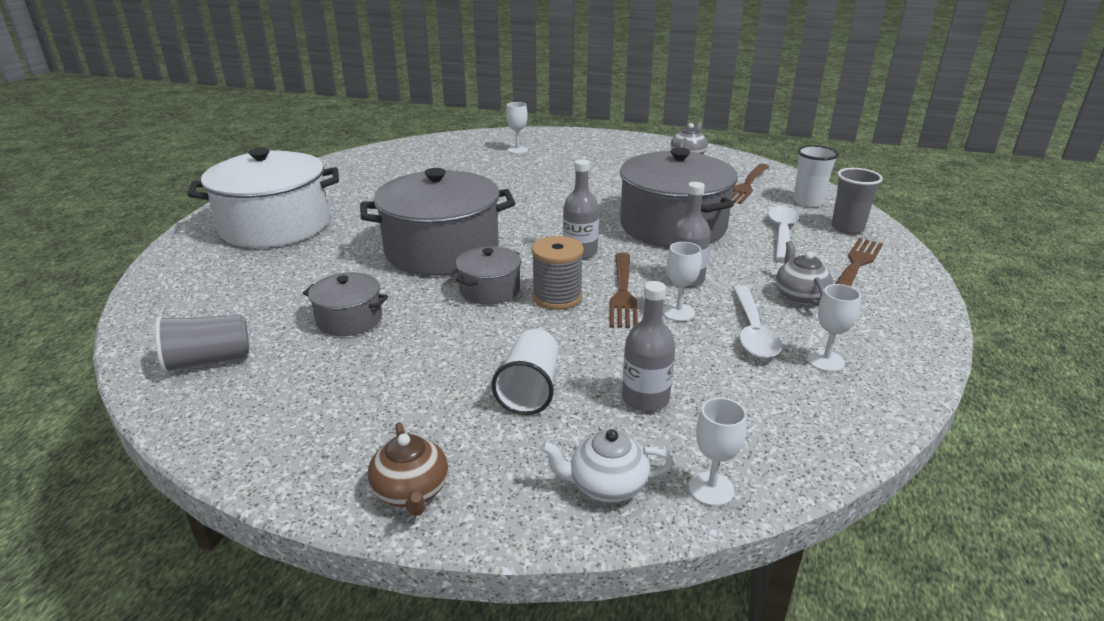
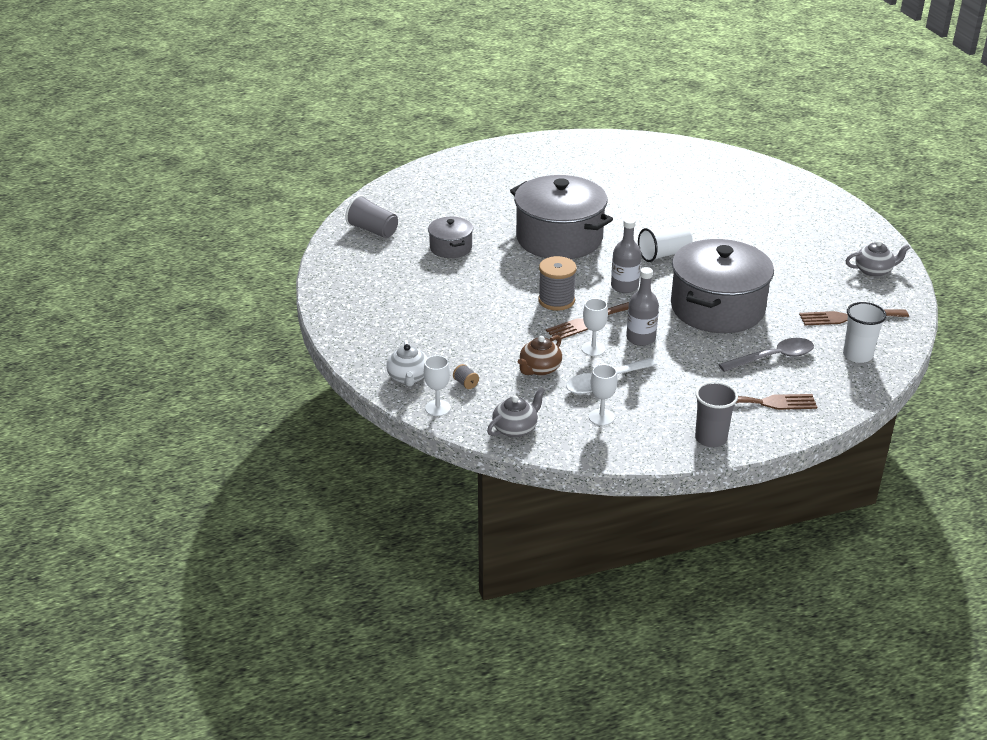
camera: 55 degrees right, 5 degrees up
white pot [187,148,339,248] -> none
brown teapot [368,422,448,516] -> brown teapot moved to [518,335,562,376]
grey pot [456,246,521,305] -> none
white cup [492,329,559,415] -> white cup moved to [638,226,693,262]
white goblet [506,102,528,154] -> none
white teapot [540,429,674,502] -> white teapot turned 150 degrees counterclockwise [386,340,428,387]
grey bottle [622,281,676,412] -> none
white spoon [768,206,799,262] -> grey spoon [718,338,814,372]
grey teapot [776,241,833,306] -> grey teapot moved to [487,387,545,438]
grey cup [831,168,883,234] -> grey cup moved to [695,382,738,447]
none -> grey spool [453,364,479,389]

